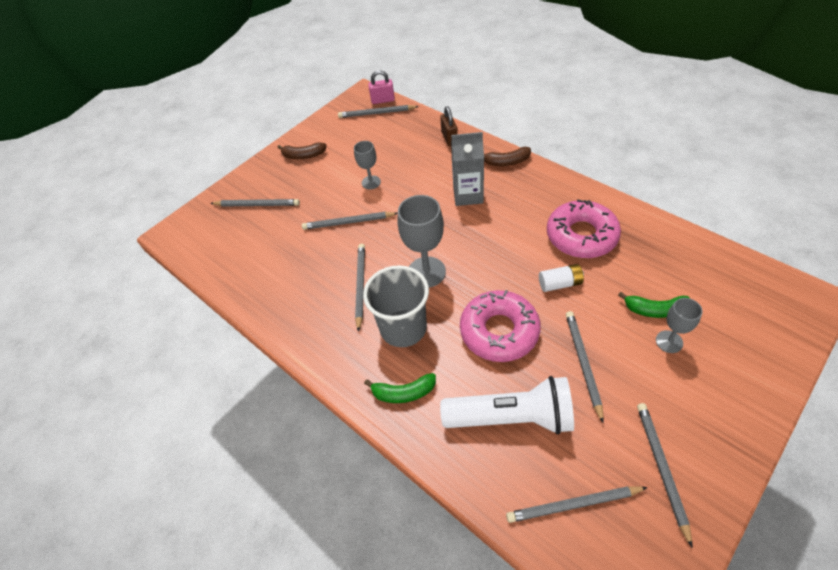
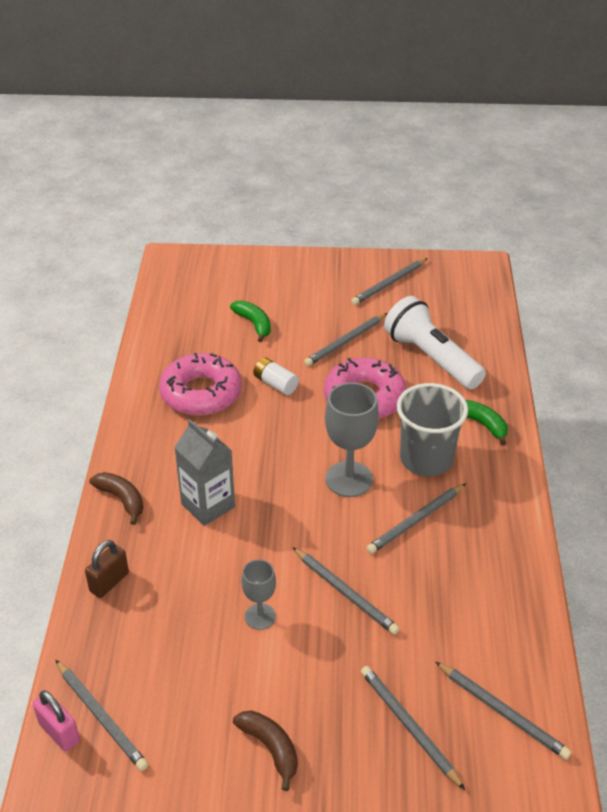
camera: 135 degrees left, 10 degrees down
grey pencil [506,486,648,523] -> grey pencil moved to [435,661,571,760]
grey goblet [656,298,703,353] -> none

